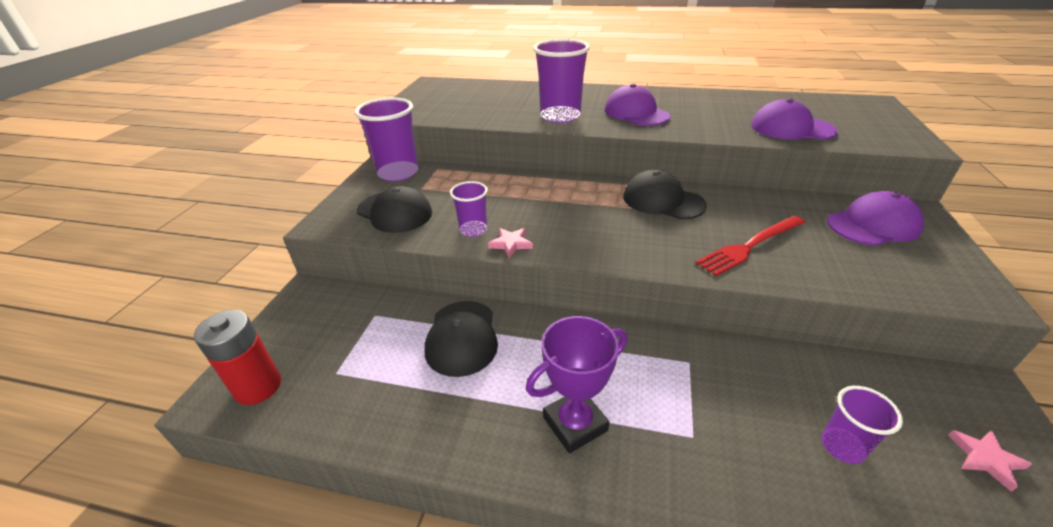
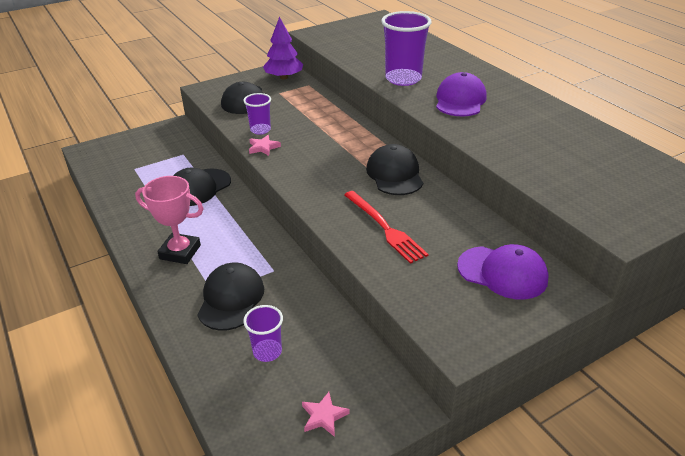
camera: 45 degrees right, 0 degrees up
red battery [194,310,281,405] -> none
purple cup [355,97,418,181] -> purple tree [263,17,303,79]
purple trophy [525,316,627,453] -> pink trophy [135,176,204,264]
red fork [696,216,805,276] -> red fork turned 135 degrees counterclockwise [344,191,428,264]
purple cap [751,99,838,140] -> none
none -> black cap [197,263,264,330]

